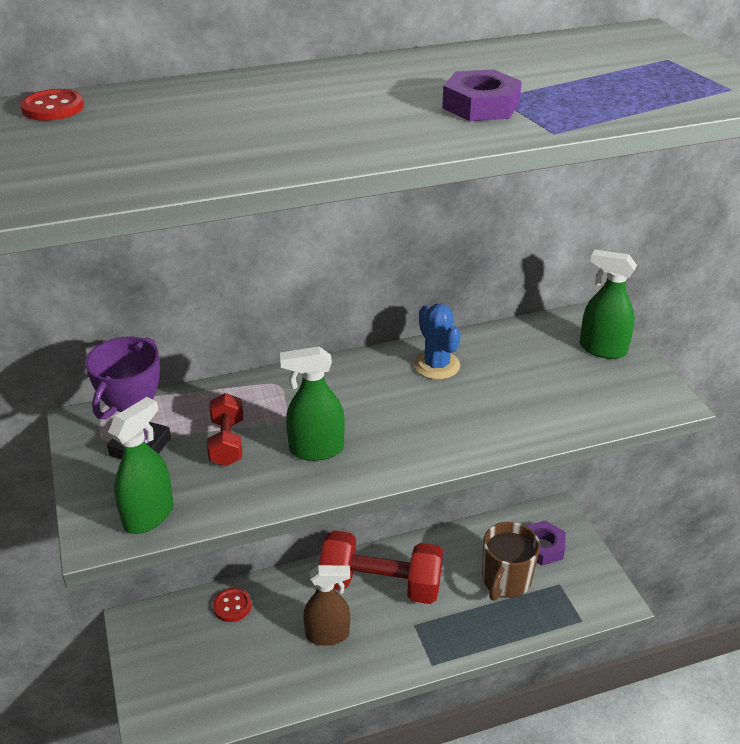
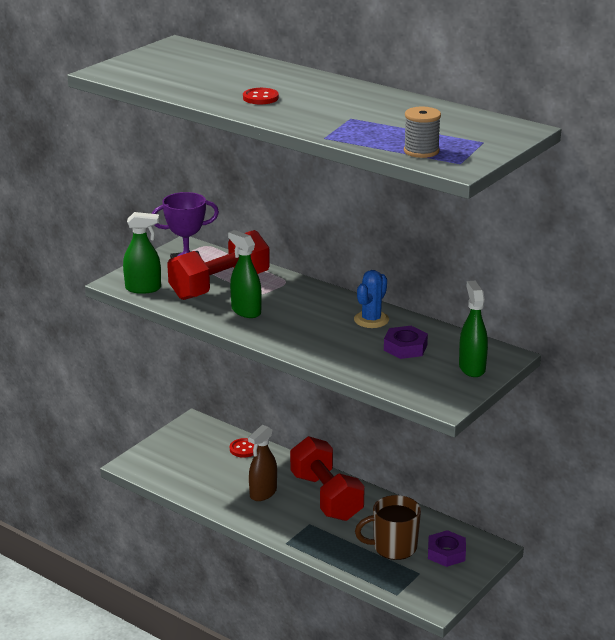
camera: 55 degrees right, 10 degrees down
red button [20,89,84,121] -> red button moved to [243,88,279,104]
red dumbbell [207,393,243,466] -> red dumbbell [167,230,270,300], size x2.03
brown spray bottle [303,565,350,646] -> brown spray bottle turned 75 degrees clockwise [248,425,277,501]
purple nut [442,69,522,121] -> purple nut moved to [384,326,428,359]
none -> grey spool [404,106,441,158]

